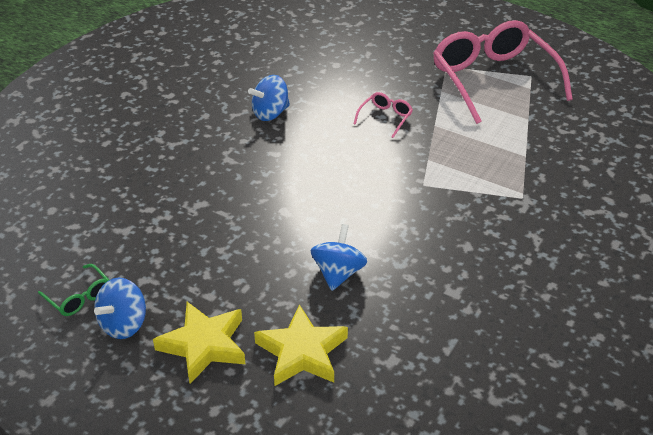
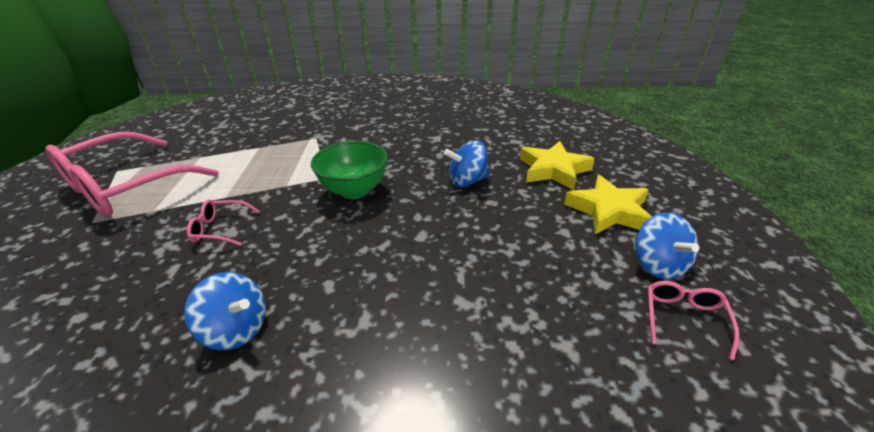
camera: 120 degrees left, 5 degrees down
green glasses [38,264,109,316] -> pink glasses [648,281,739,360]
blue spinning top [94,278,146,339] -> blue spinning top turned 75 degrees clockwise [636,212,699,279]
none -> green bowl [311,141,388,199]

